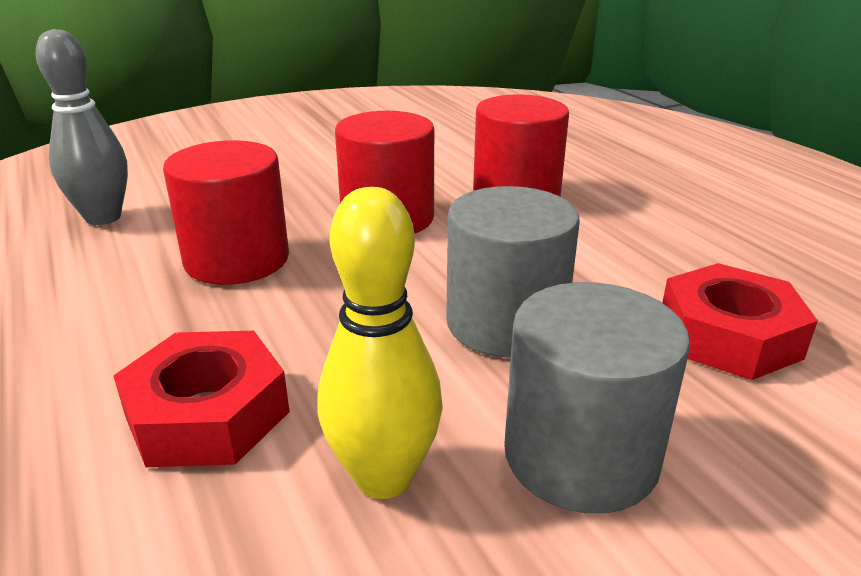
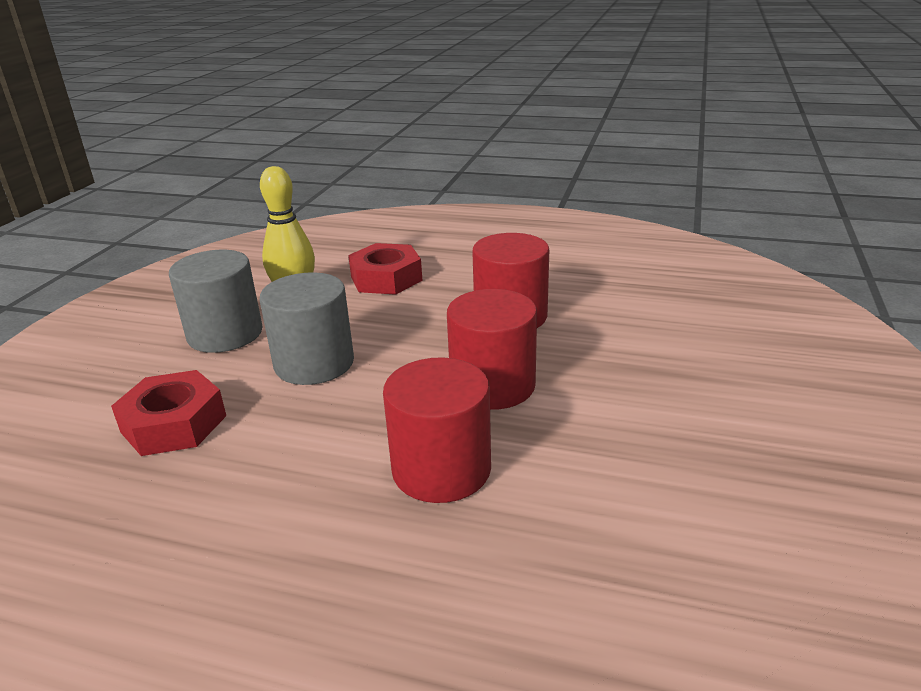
camera: 135 degrees right, 0 degrees up
grey bowling pin [35,29,128,225] -> none

